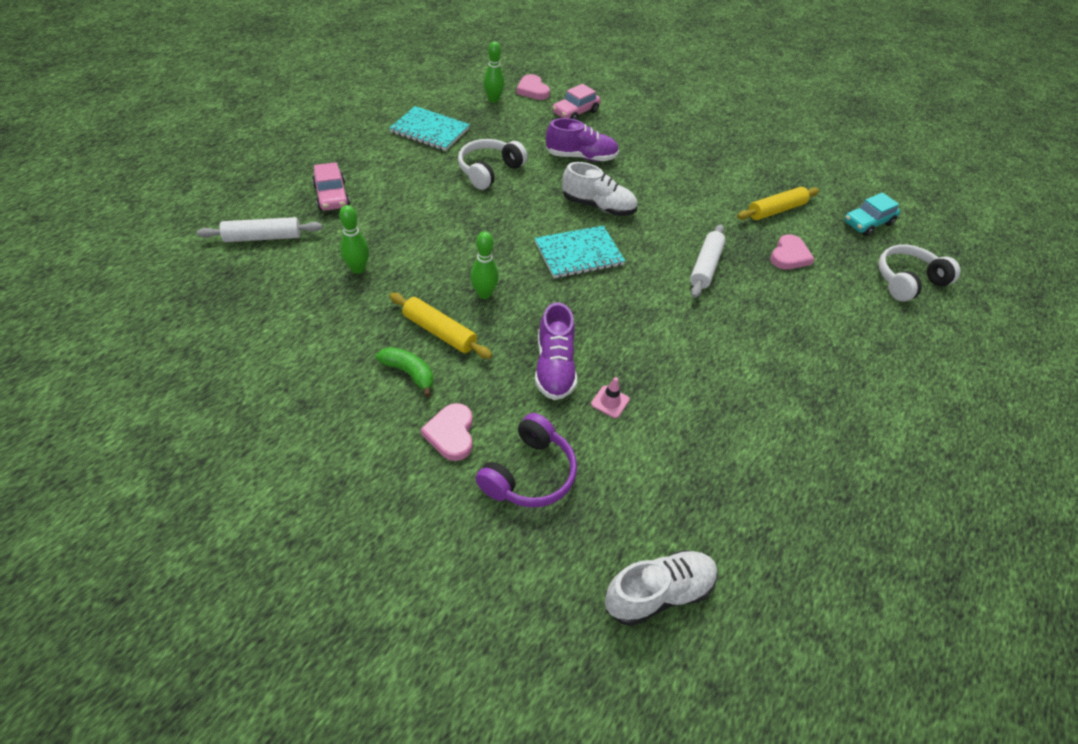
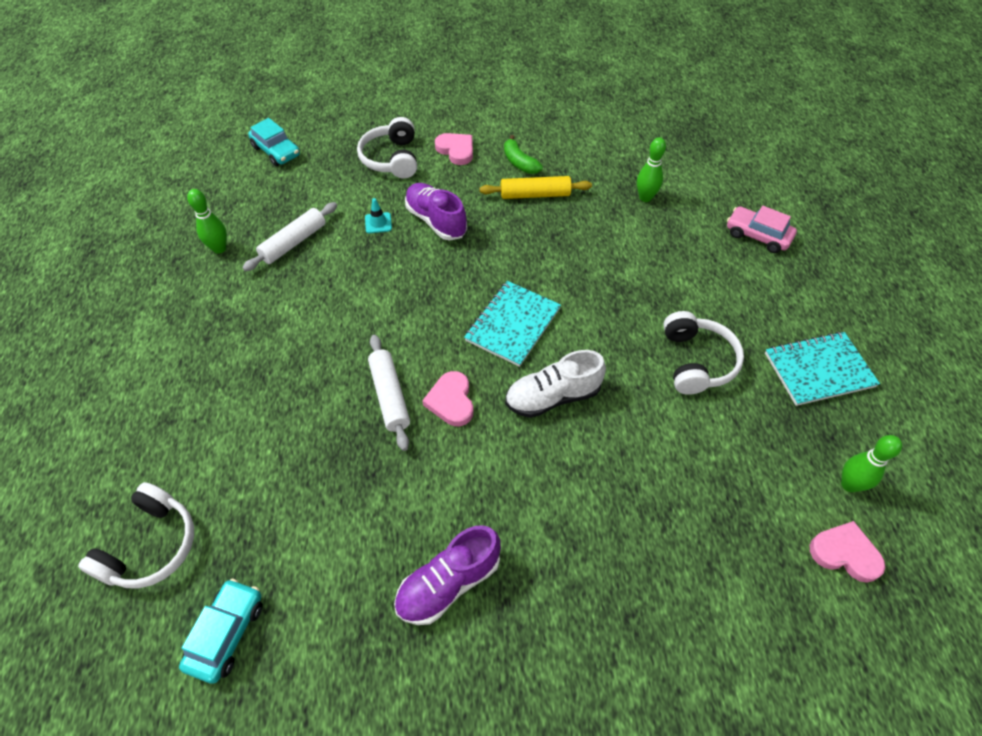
camera: 145 degrees right, 5 degrees up
white rolling pin [197,217,323,242] -> white rolling pin moved to [242,202,337,271]
green banana [376,347,433,397] -> green banana turned 60 degrees clockwise [504,135,543,174]
green bowling pin [471,231,499,299] -> green bowling pin moved to [187,189,227,254]
purple headphones [476,413,577,507] -> white headphones [357,117,417,179]
purple shoe [546,118,619,161] -> purple shoe moved to [394,525,501,625]
pink car [552,84,601,120] -> none
pink traffic cone [591,377,630,418] -> turquoise traffic cone [365,198,392,233]
white shoe [605,550,718,626] -> turquoise car [248,118,300,166]
yellow rolling pin [737,187,819,220] -> none
pink heart [770,234,814,270] -> pink heart moved to [422,371,473,426]

